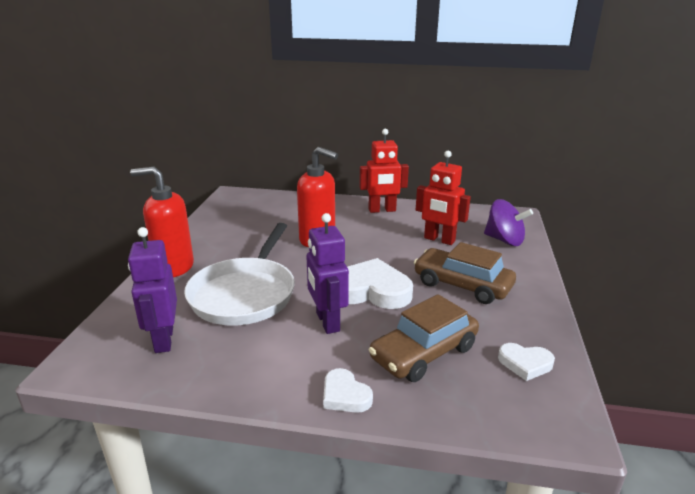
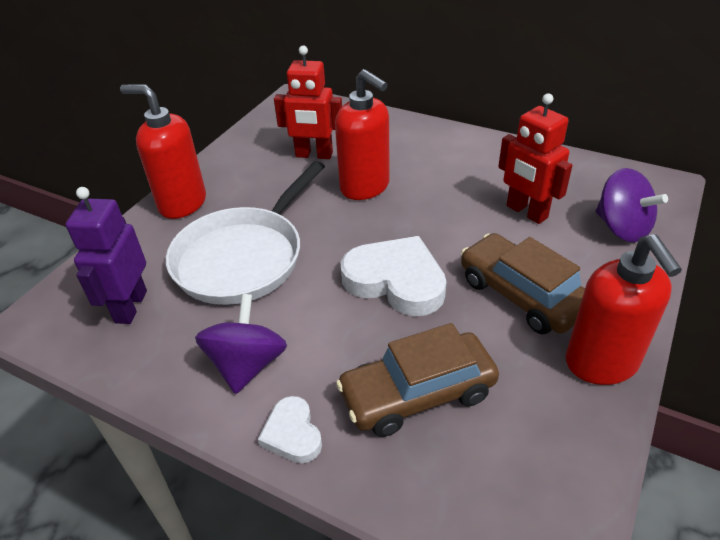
camera: 20 degrees right, 15 degrees up
purple robot [306,213,349,334] -> none
red robot [359,129,409,213] -> red robot moved to [274,46,342,159]
white heart [498,343,555,381] -> none
none -> purple spinning top [195,294,287,394]
none -> red soap dispenser [566,234,682,385]

